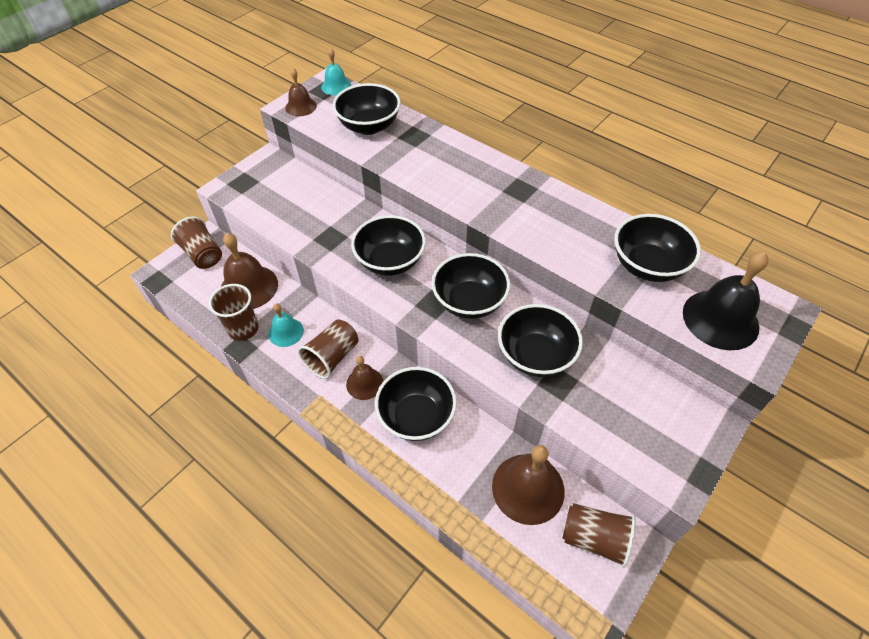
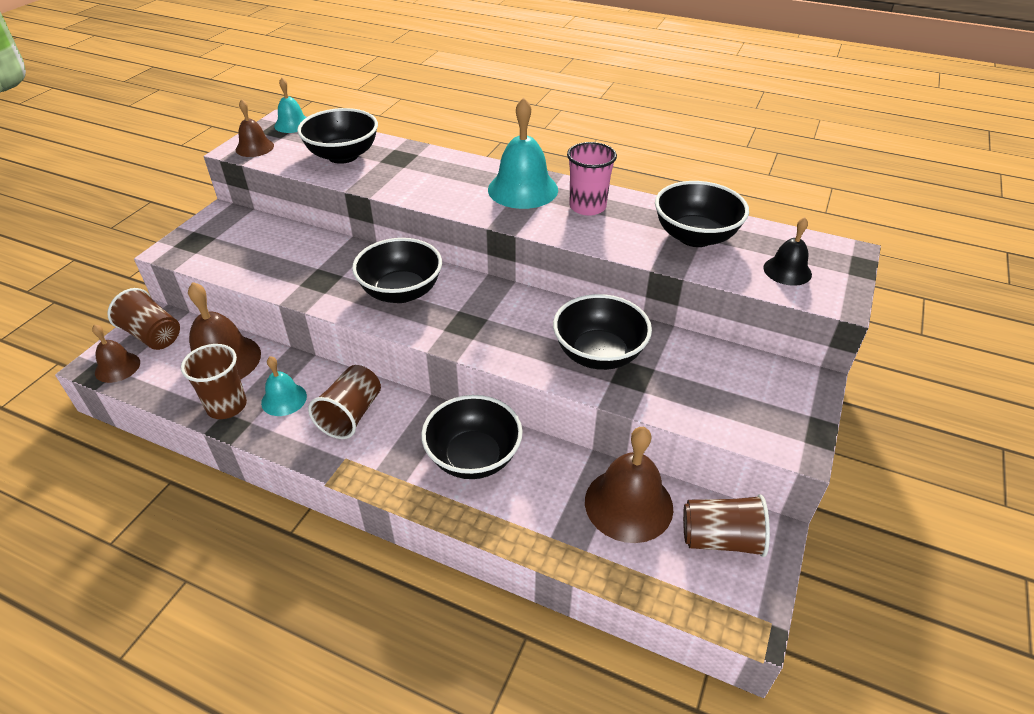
camera: 15 degrees left, 10 degrees down
brown bell [346,356,383,400] -> brown bell moved to [92,324,140,383]
black bowl [432,253,510,319] -> none
black bell [683,252,769,350] -> black bell [763,217,812,286], size x0.58
none -> turquoise bell [488,97,558,209]
none -> pink cup [567,142,617,216]

